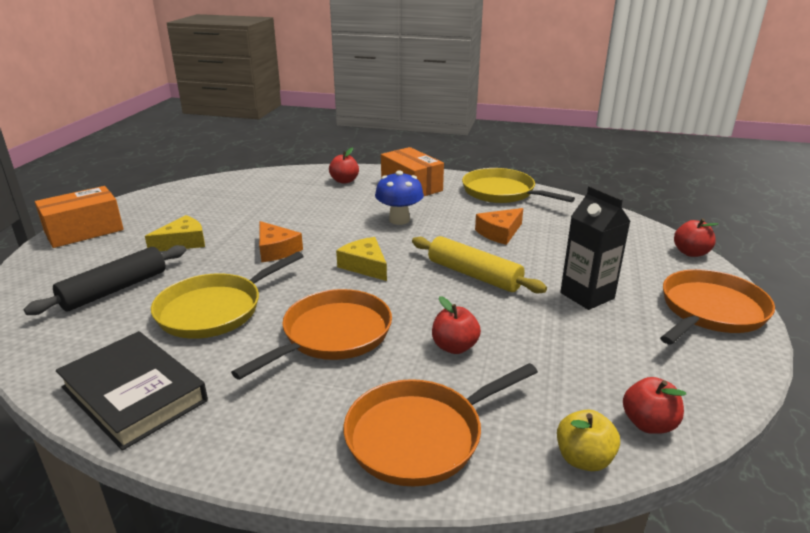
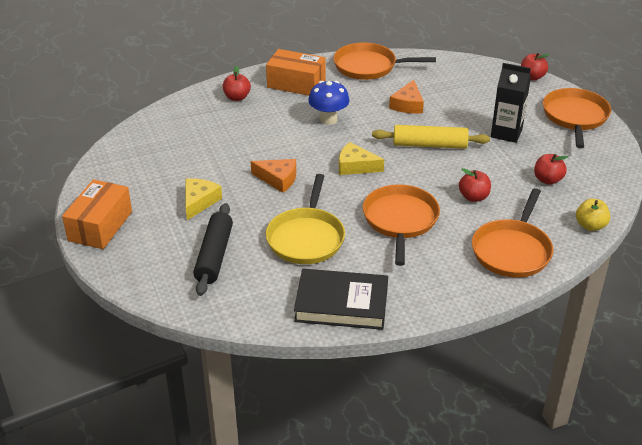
camera: 35 degrees left, 10 degrees up
yellow pan [462,168,575,203] -> orange pan [333,43,436,80]
red apple [623,377,686,434] -> red apple moved to [534,154,568,185]

